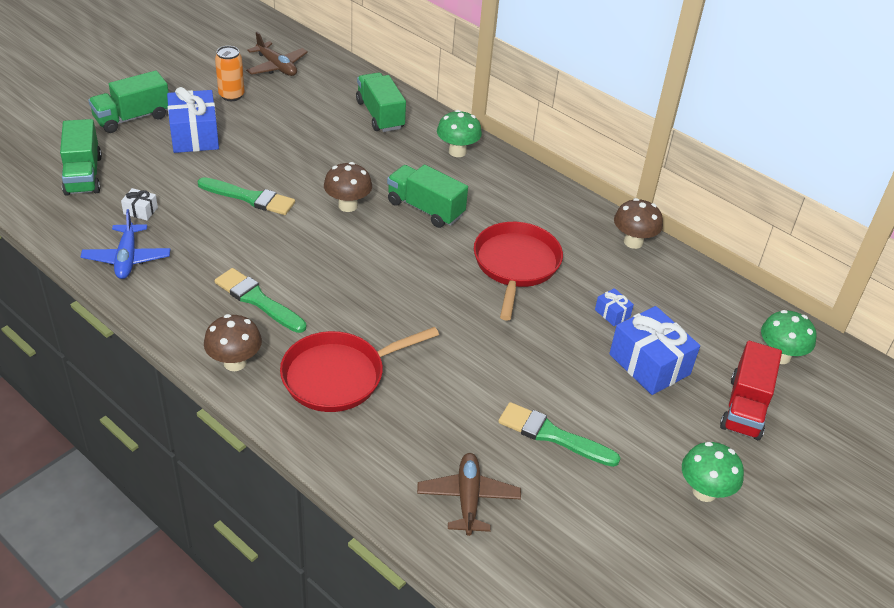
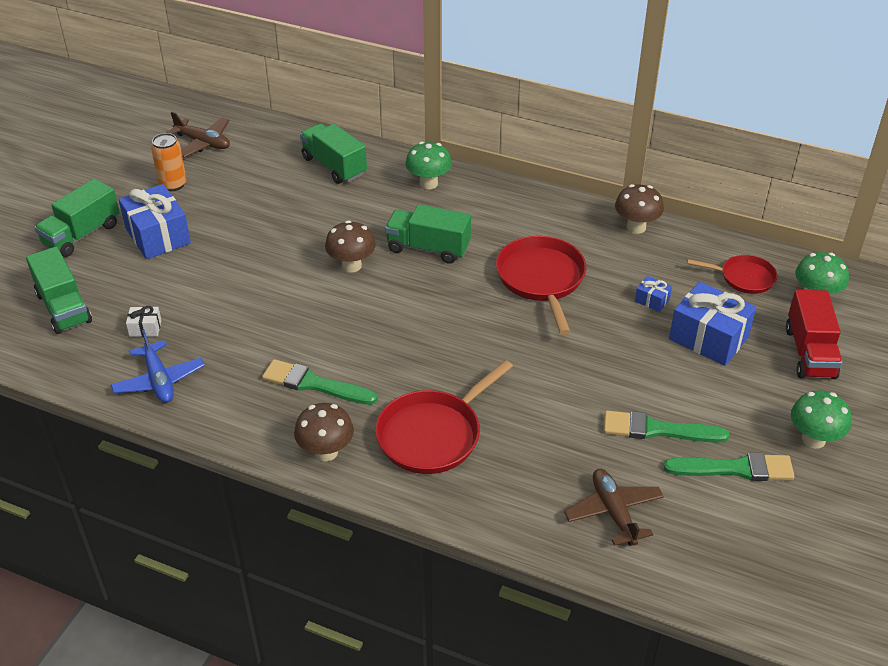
camera: 15 degrees left, 0 degrees up
green brush [197,177,295,215] -> green brush moved to [663,453,795,481]
none -> red pan [687,255,777,294]

